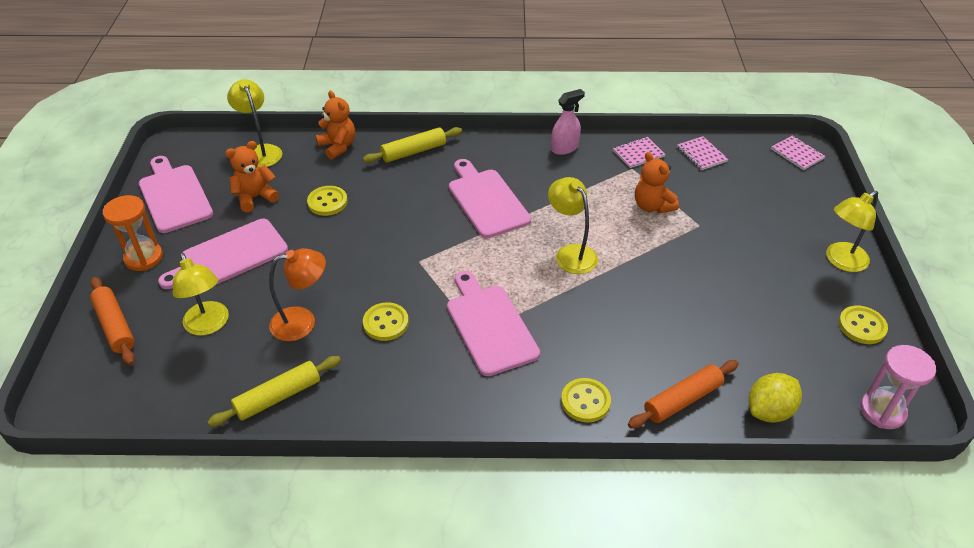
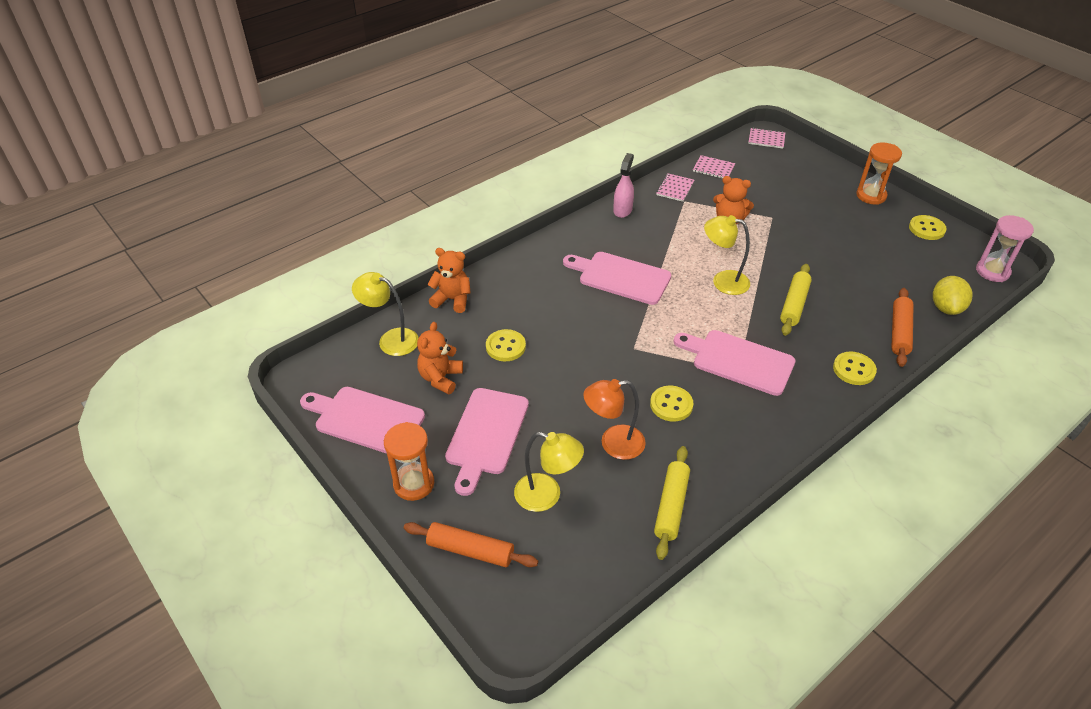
camera: 40 degrees left, 0 degrees up
orange lamp [269,248,326,341] -> orange lamp turned 135 degrees counterclockwise [583,379,646,460]
yellow rolling pin [363,127,462,163] -> yellow rolling pin moved to [780,264,812,336]
yellow lamp [826,191,878,272] -> orange hourglass [856,142,902,205]

